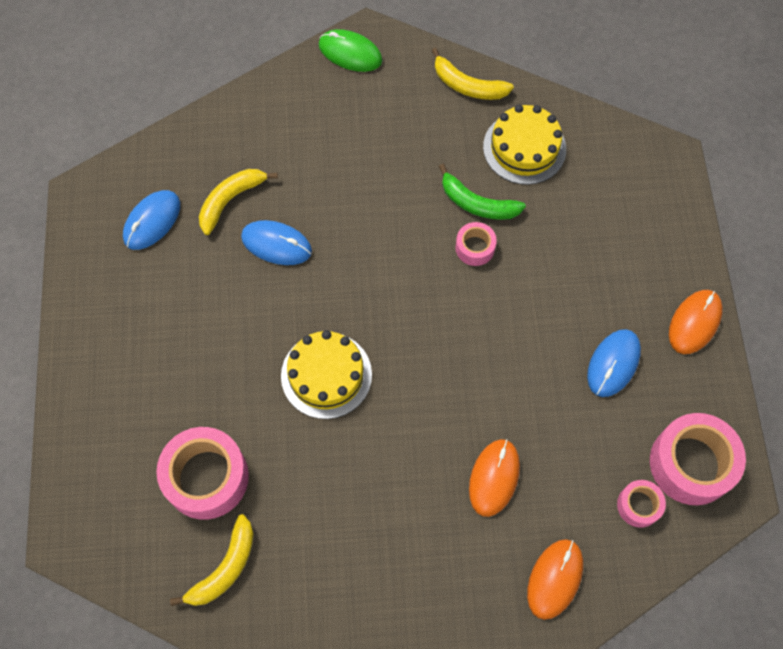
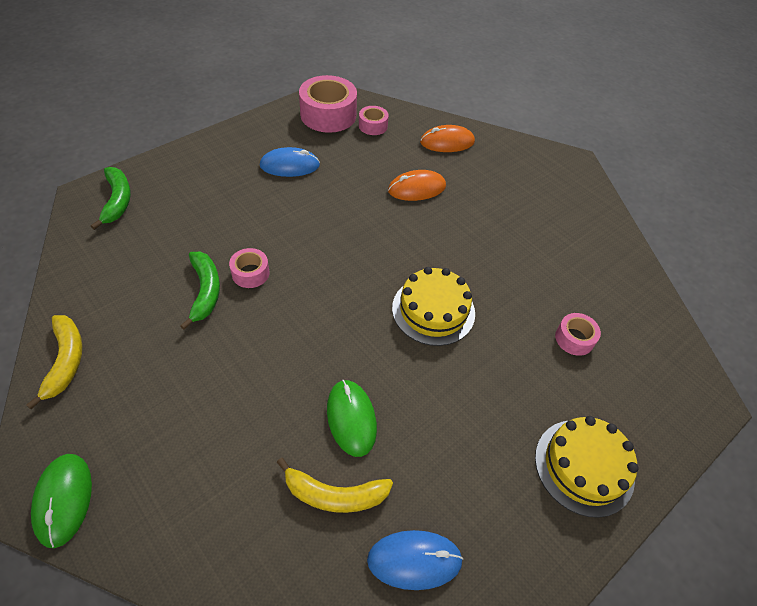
camera: 130 degrees left, 15 degrees down
pink tape [156,427,249,520] -> pink tape [555,313,601,356], size x0.51
yellow banana [170,514,254,606] -> none
blue mouse [241,220,312,265] -> green mouse [327,380,377,457]
yellow cake [483,104,566,185] -> yellow cake moved to [535,416,639,518]
orange mouse [669,290,723,354] -> none
none -> green banana [91,167,131,230]

